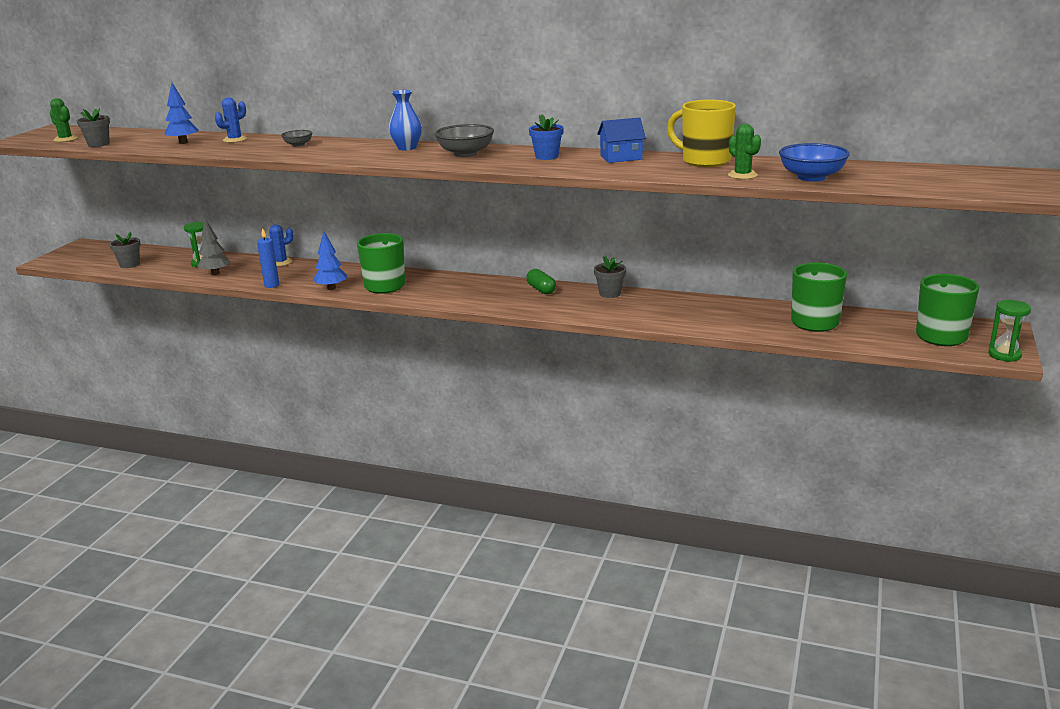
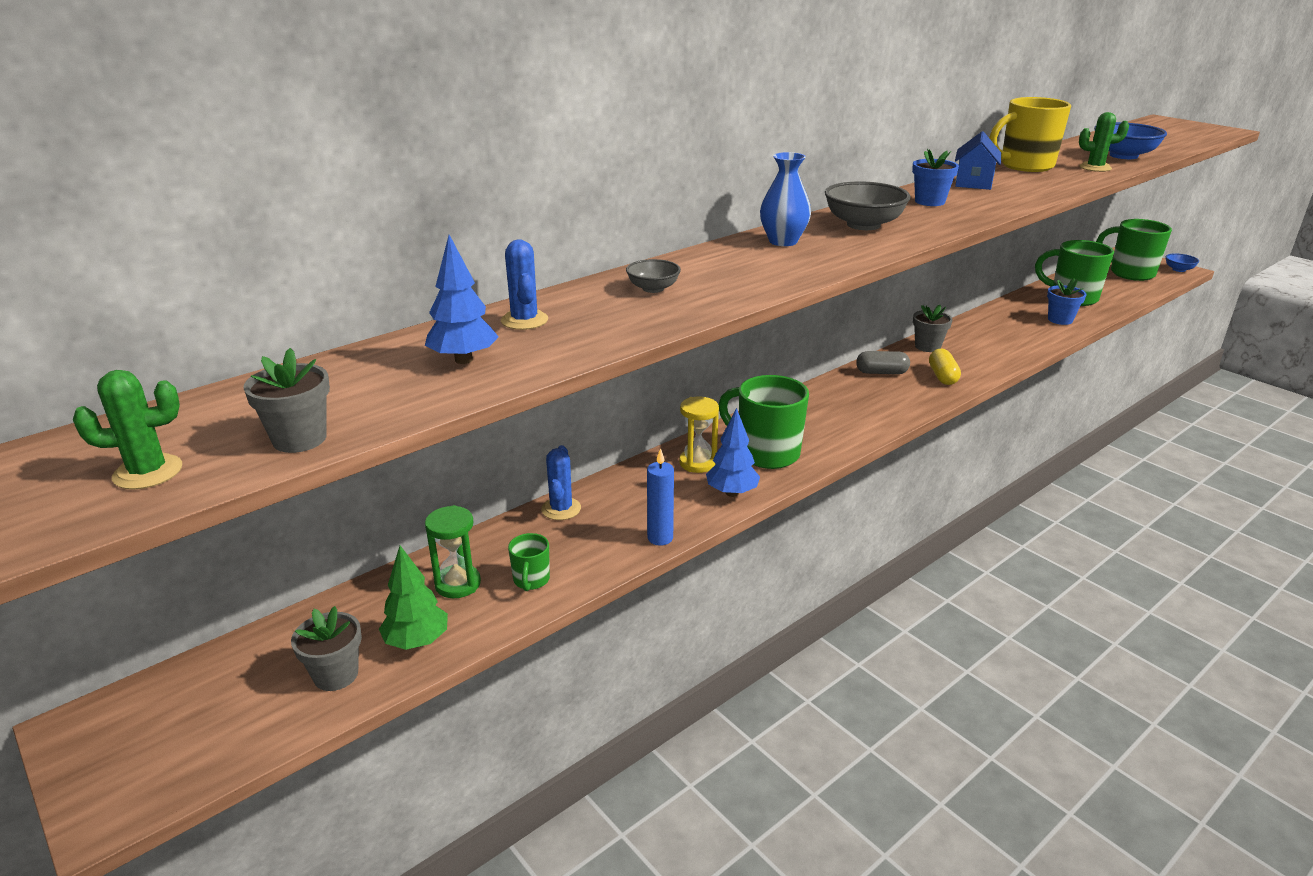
camera: 60 degrees left, 5 degrees up
grey tree [198,219,230,275] -> green mug [508,533,550,591]
green capsule [526,269,556,294] -> grey capsule [856,351,910,374]
green hourglass [988,300,1031,362] -> blue bowl [1166,253,1199,272]
none -> green tree [379,546,448,650]
none -> yellow hourglass [679,396,719,473]
none -> yellow capsule [929,349,961,385]
none -> blue flower pot [1047,278,1086,325]

